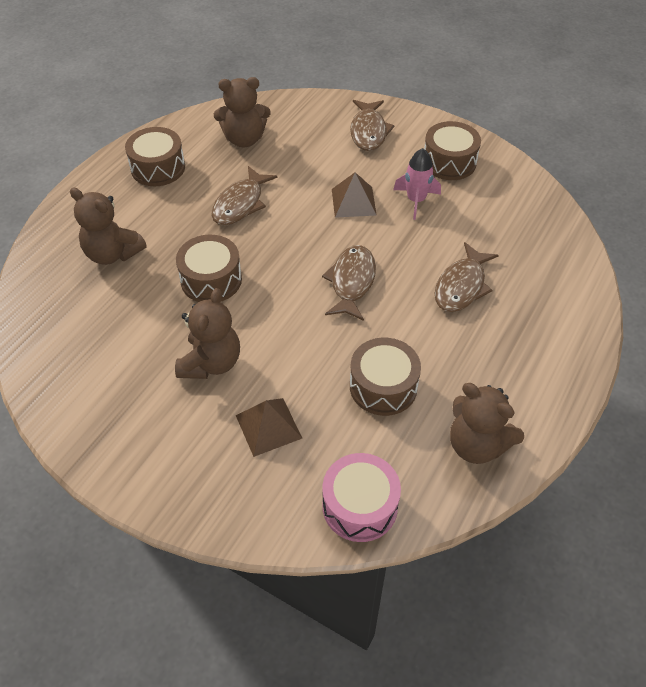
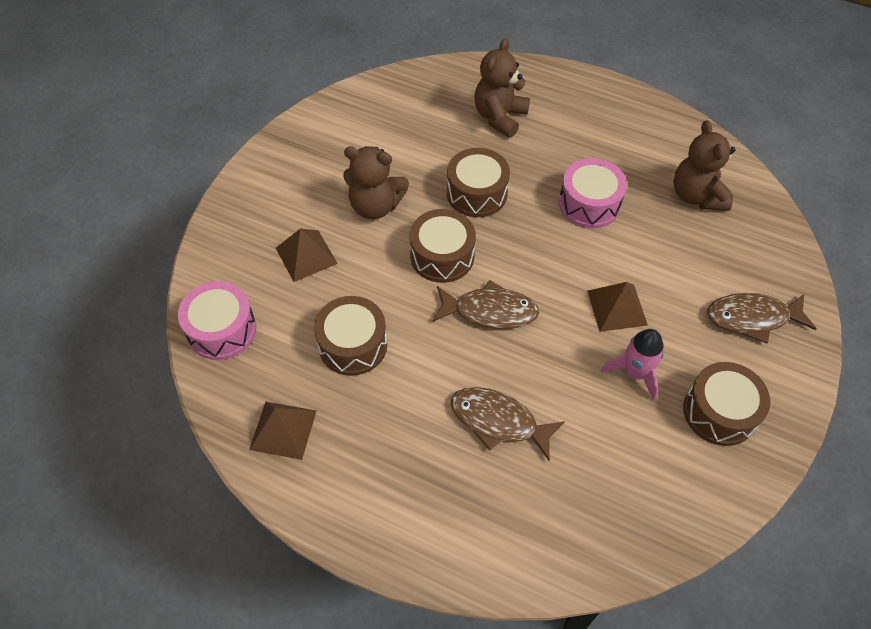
camera: 85 degrees right, 5 degrees up
brown drum [125,127,185,186] -> brown drum moved to [410,209,476,283]
brown fish [211,166,277,225] -> pink drum [559,158,627,228]
brown teddy bear [450,383,524,464] -> brown pyramid [249,402,316,460]

